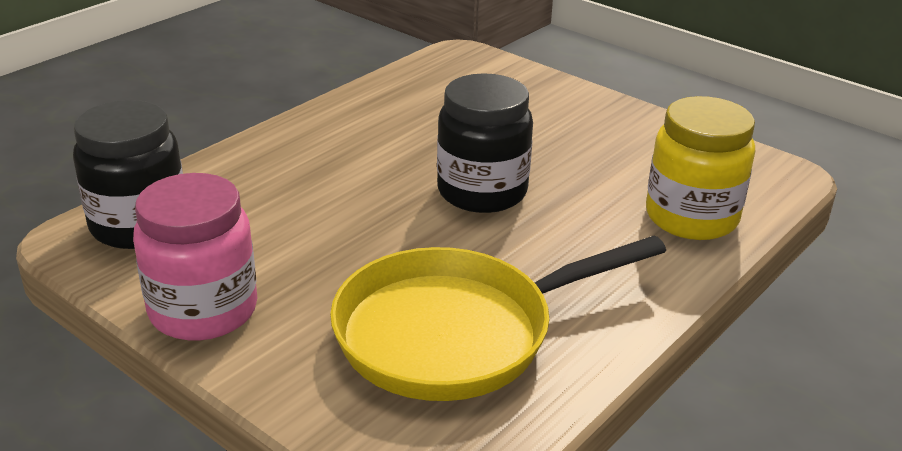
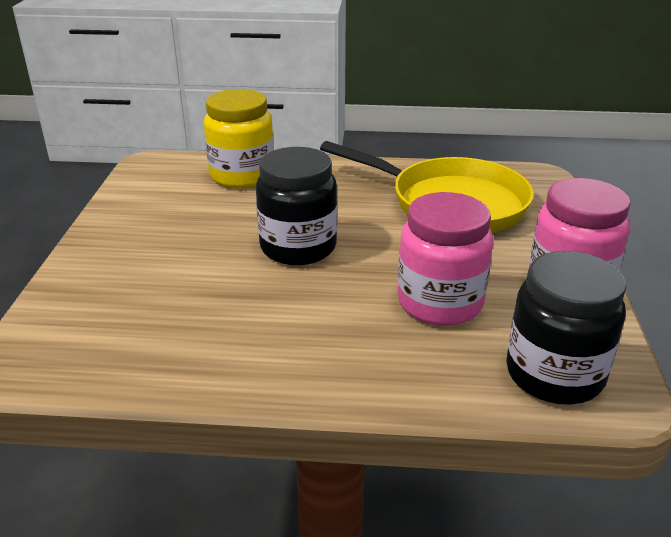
camera: 125 degrees left, 0 degrees up
none -> pink jar [398,192,493,326]

